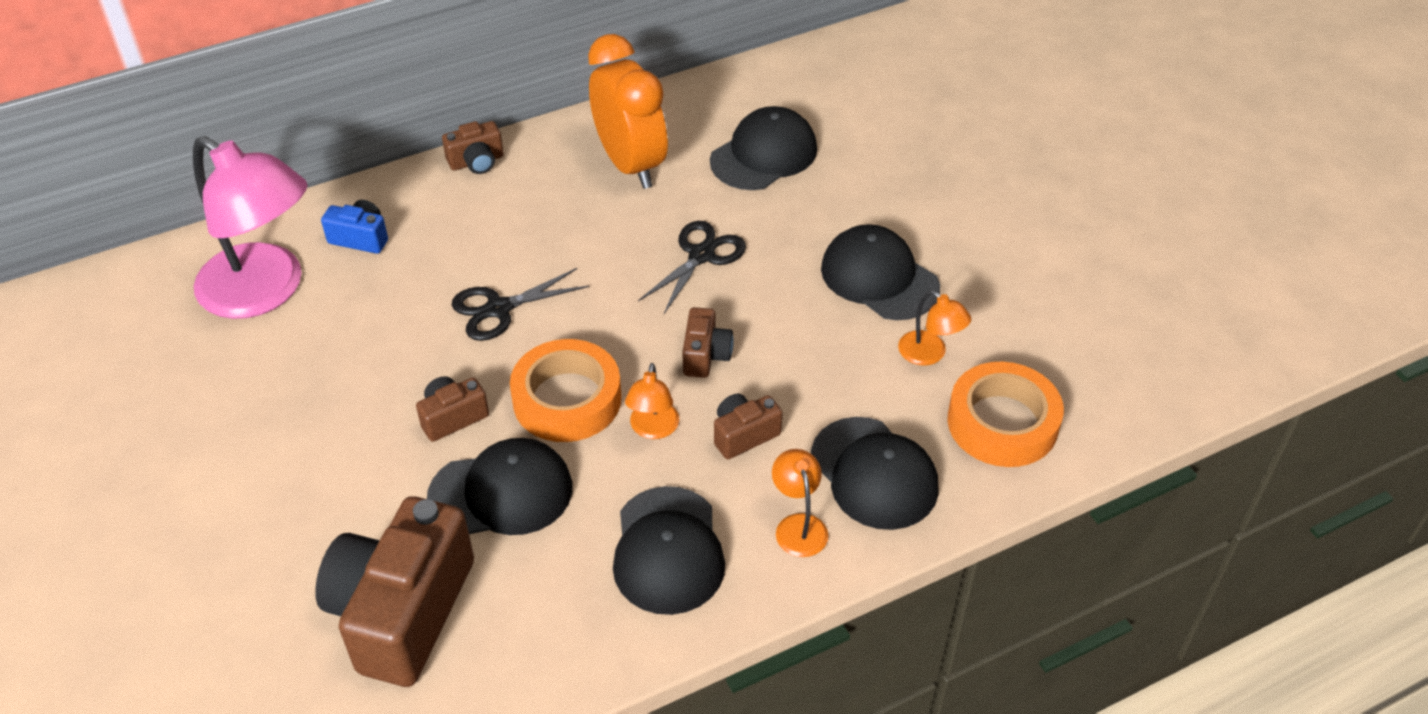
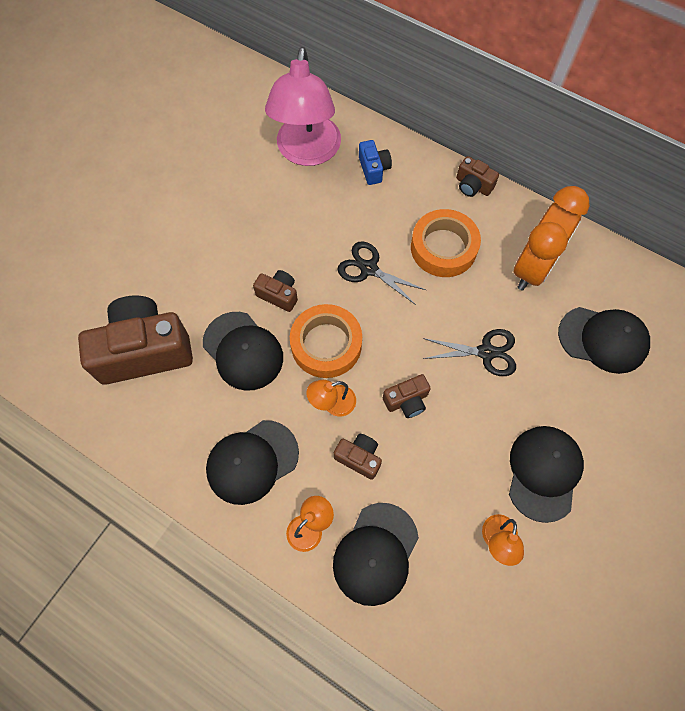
camera: 60 degrees right, 20 degrees up
orange tape [947,362,1064,467] -> orange tape moved to [411,209,481,277]

